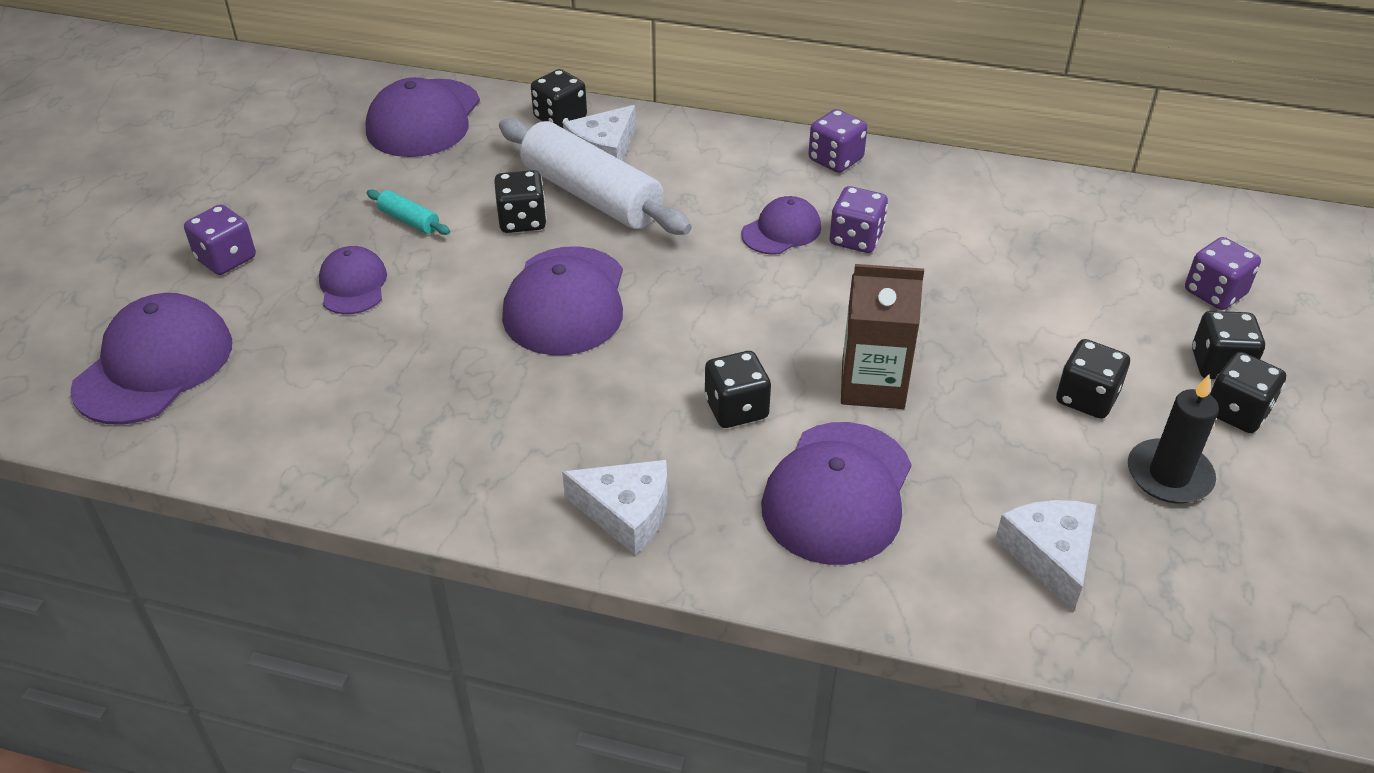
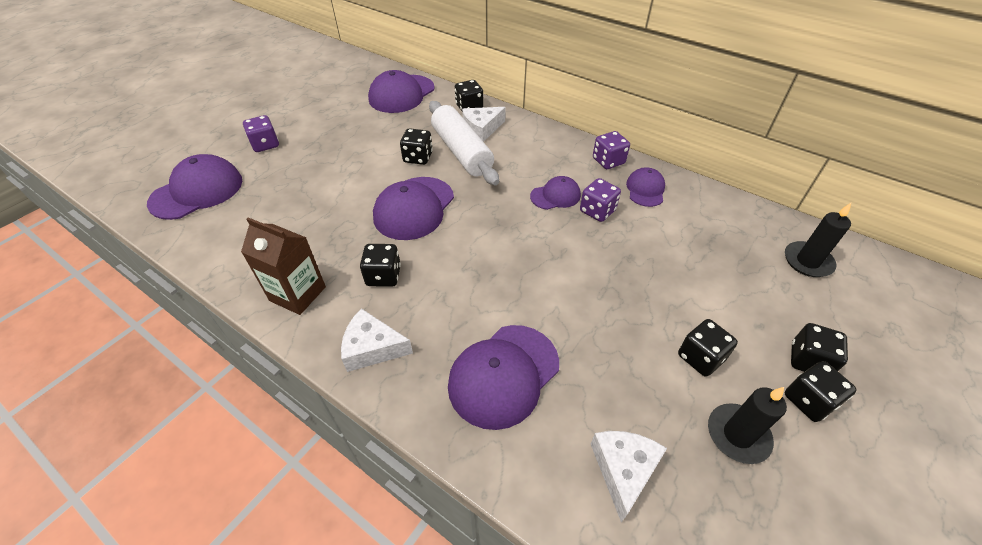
camera: 20 degrees right, 5 degrees up
purple cap [319,246,387,314] -> purple cap moved to [626,167,665,207]
turquoise rolling pin [367,189,450,235] -> none
white cheese [562,460,668,555] -> white cheese turned 150 degrees clockwise [341,308,413,372]
black dice [705,351,771,428] -> black dice moved to [360,244,401,287]
brown carton [841,264,924,409] -> brown carton moved to [241,217,326,315]
purple dice [1185,237,1261,310] -> none
none -> black candle [785,203,851,277]

